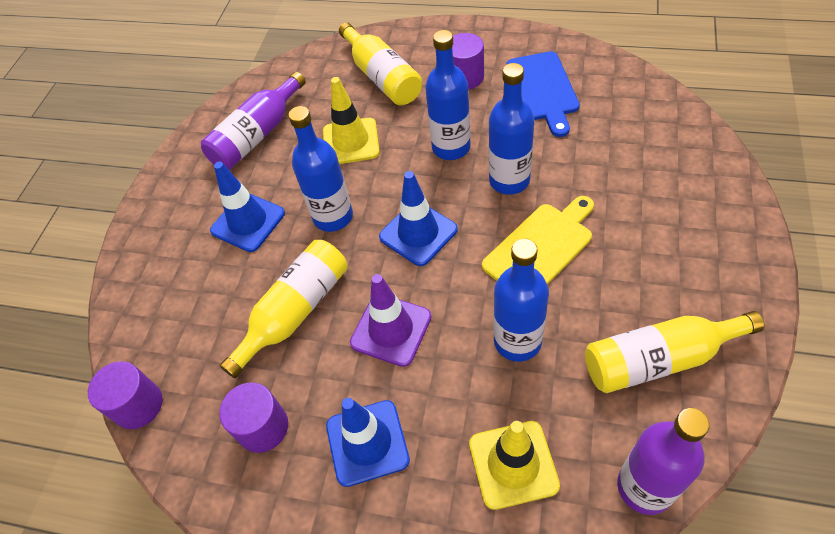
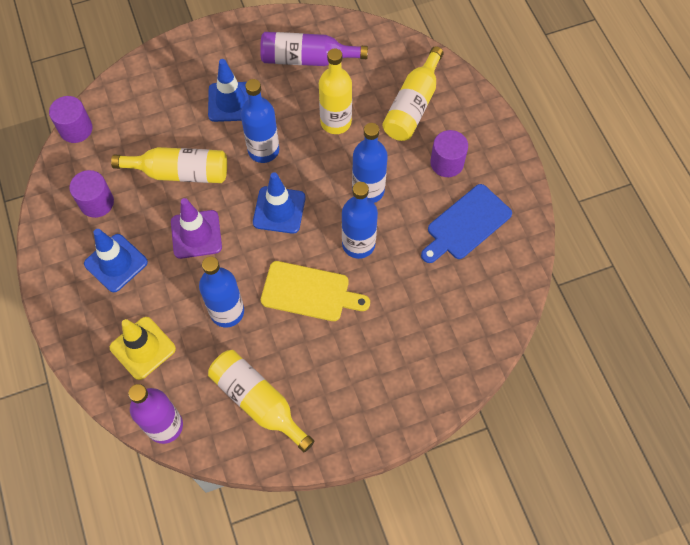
camera: 50 degrees right, 10 degrees up
yellow traffic cone [323,77,380,164] -> yellow bottle [319,48,352,134]

